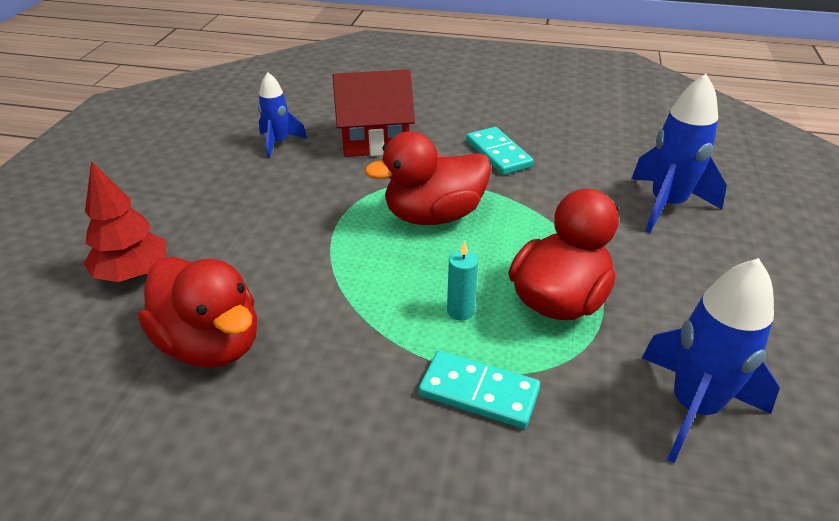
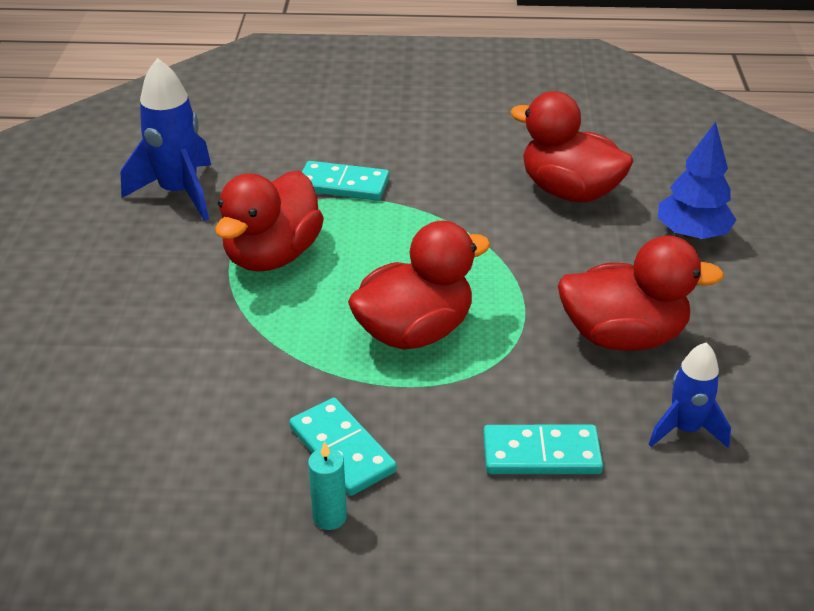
camera: 170 degrees right, 0 degrees up
red tree [84,161,167,282] -> blue tree [658,122,736,240]
red house [332,69,415,157] -> turquoise domino [483,425,603,474]
turquoise candle [447,241,478,321] -> turquoise candle moved to [308,441,347,530]
blue rocket [631,74,727,233] -> none
none -> red duck [558,235,724,351]

